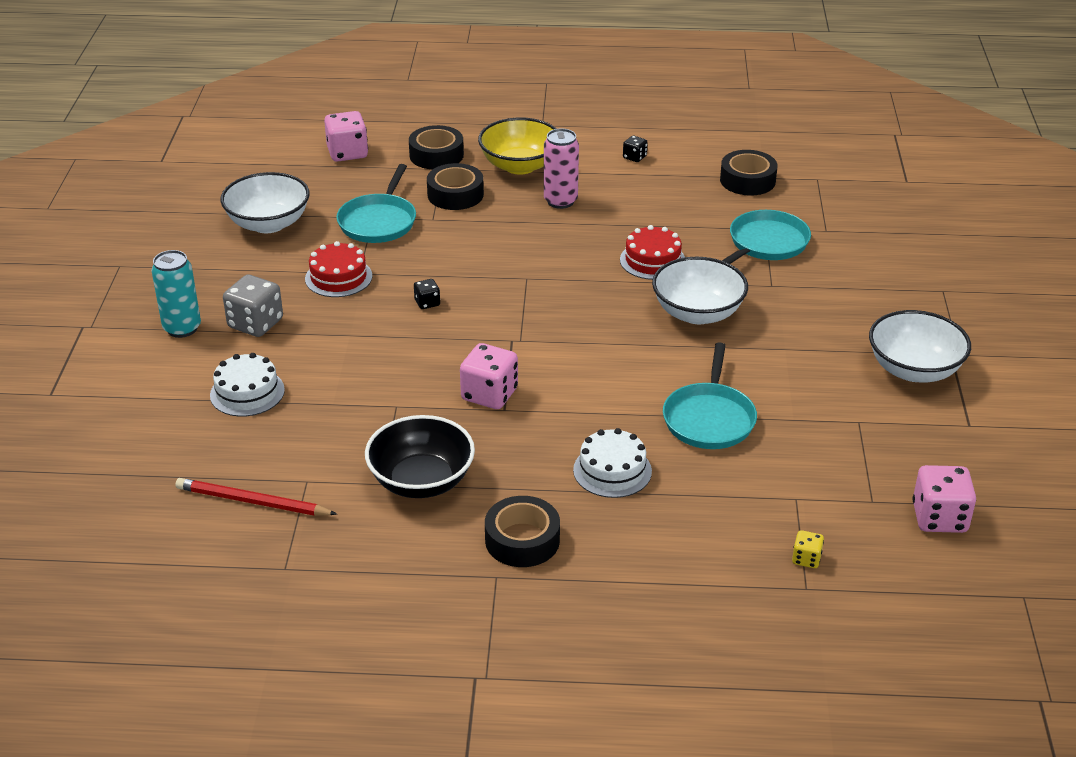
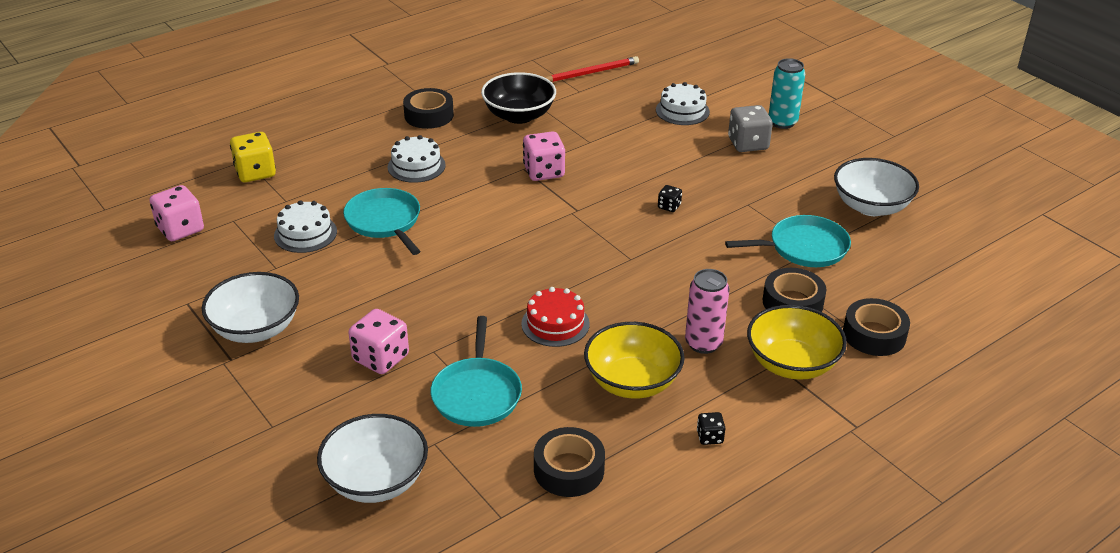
camera: 140 degrees right, 0 degrees up
red cake [305,241,372,297] -> none
pink dice [324,111,368,162] -> pink dice moved to [348,309,409,374]
turquoise pan [336,164,416,243] -> turquoise pan turned 105 degrees clockwise [725,215,851,267]
white bowl [652,257,748,325] -> white bowl moved to [317,414,428,503]
yellow dice [792,530,824,568] -> yellow dice [230,132,276,182], size x1.96
none -> white cake [274,200,337,253]
none -> yellow bowl [584,322,685,399]

